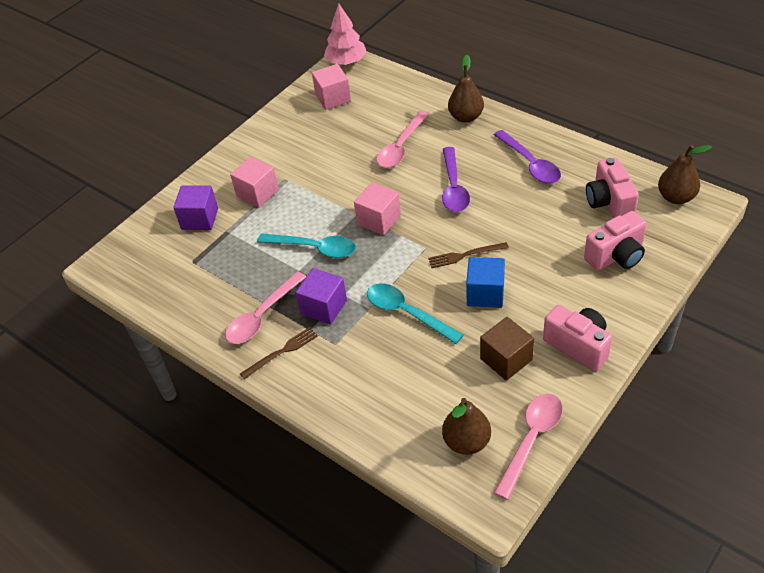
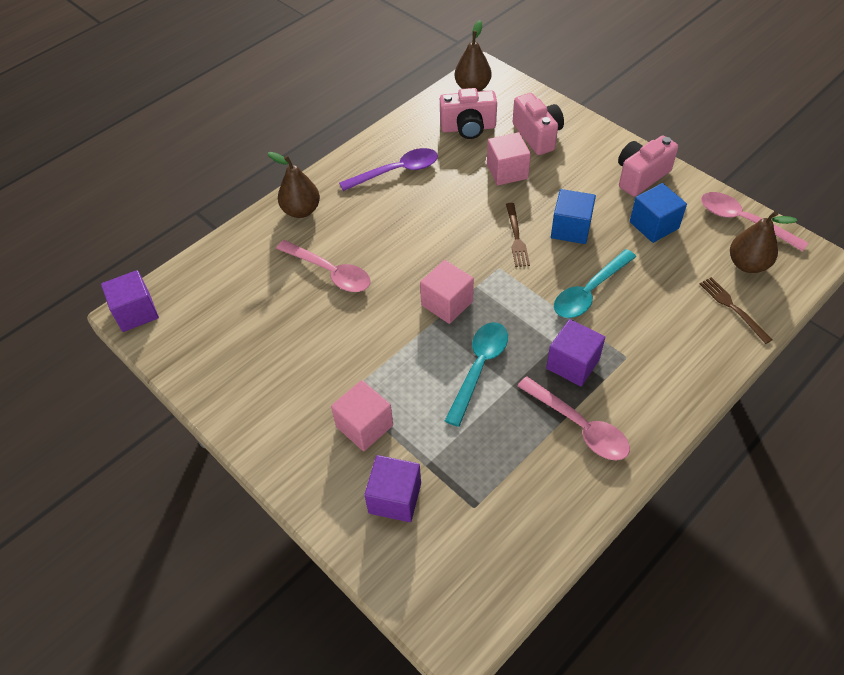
camera: 85 degrees left, 5 degrees up
brown fork [240,327,318,379] -> brown fork moved to [700,277,772,344]
pink cube [312,64,351,110] -> pink cube moved to [487,132,531,186]
pink tree [324,3,367,65] -> purple cube [101,270,159,332]
purple spoon [442,147,470,212] -> none
brown cube [480,317,534,381] -> blue cube [630,183,687,243]

